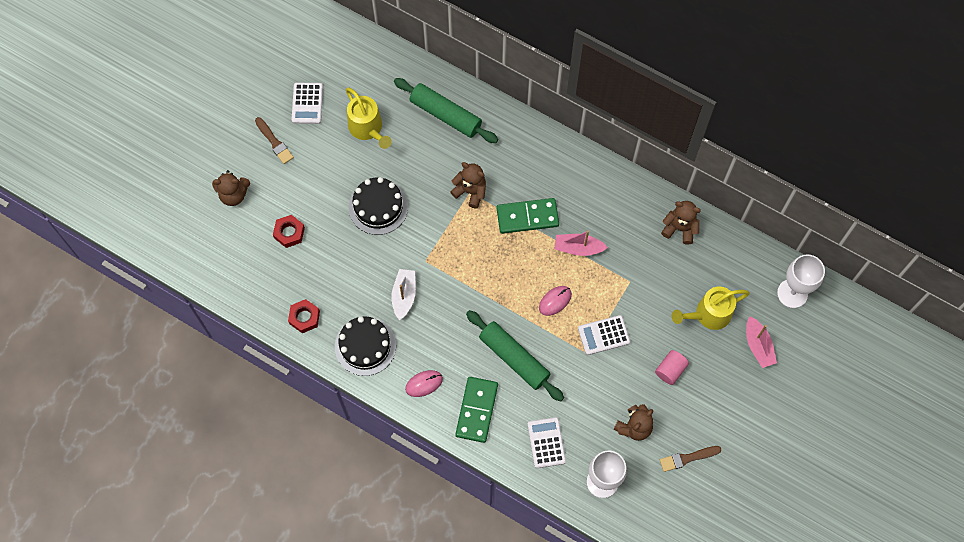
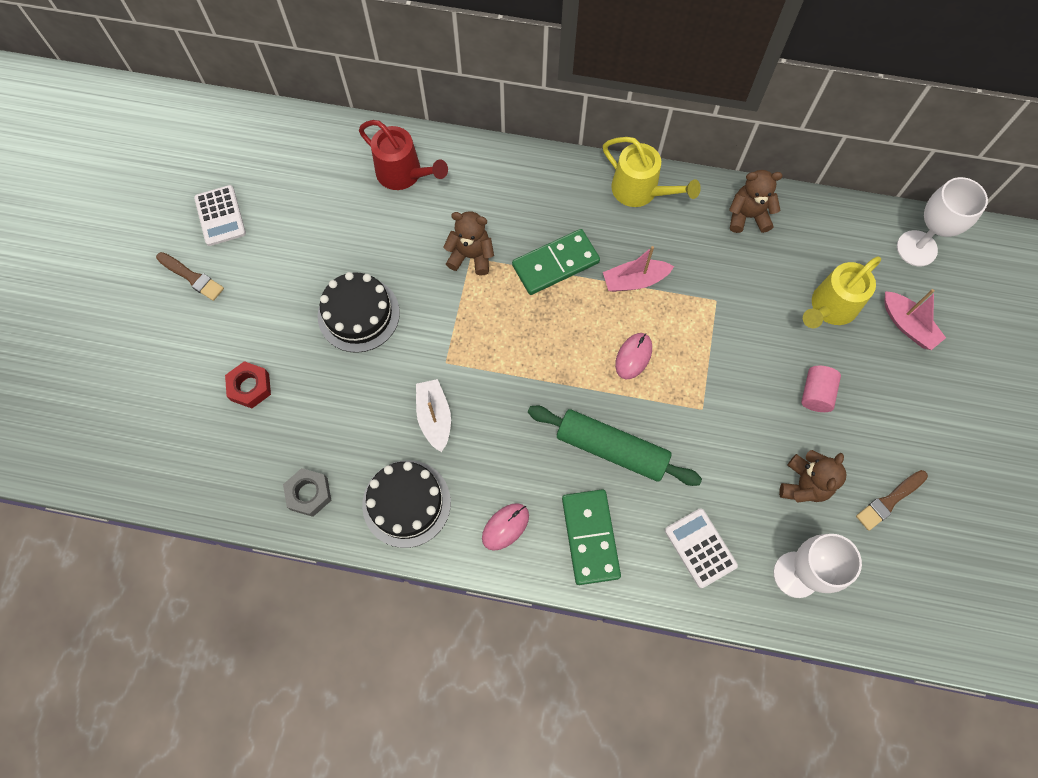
camera: 20 degrees left, 0 degrees up
brown teddy bear [212,170,250,206] -> none
red nut [288,299,320,333] -> grey nut [283,468,332,517]
yellow watering can [346,87,392,149] -> yellow watering can moved to [603,137,701,207]
green rolling pin [394,78,498,143] -> red watering can [359,120,448,190]
white calculator [578,315,630,355] -> none

